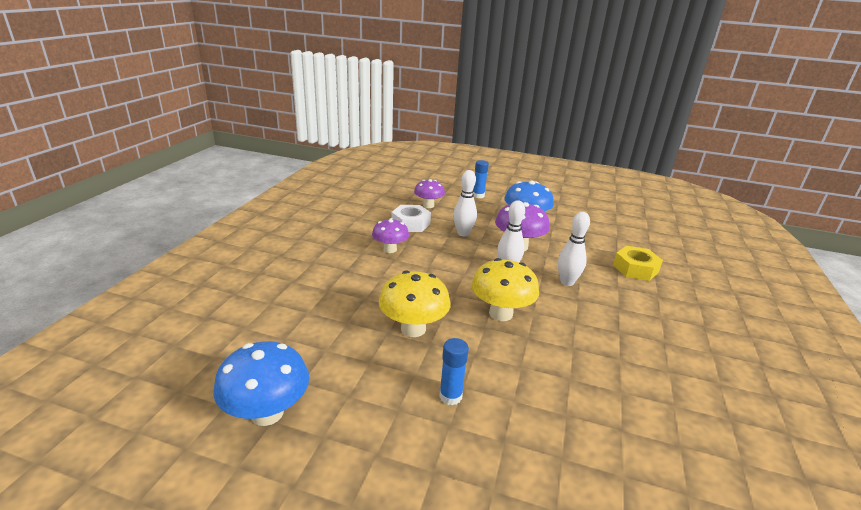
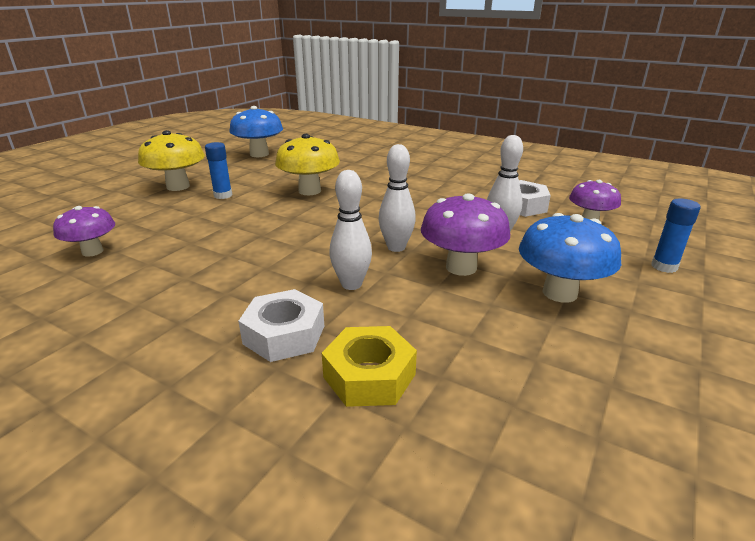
camera: 105 degrees right, 0 degrees up
purple mushroom [372,218,409,253] -> purple mushroom moved to [53,206,115,257]
yellow mushroom [471,258,539,321] -> yellow mushroom moved to [138,130,205,191]
none -> white nut [238,289,324,362]

